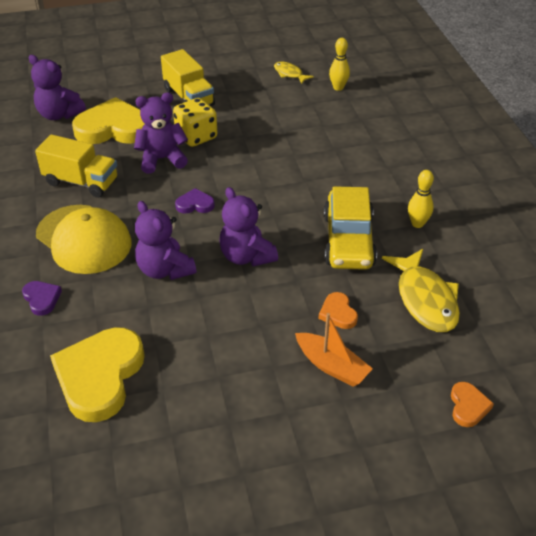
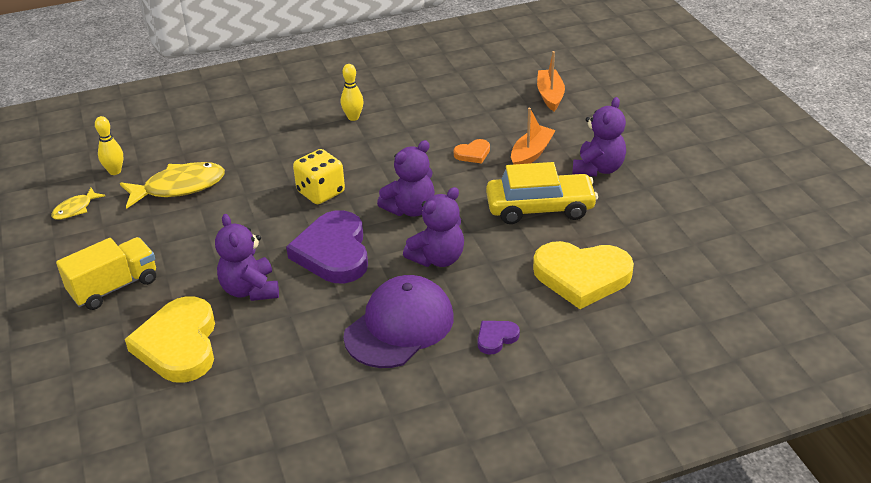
camera: 95 degrees left, 5 degrees down
purple teddy bear [29,55,86,120] -> purple teddy bear moved to [572,97,626,177]
yellow truck [35,134,117,198] -> none
yellow cap [36,205,131,274] -> purple cap [343,275,454,368]
yellow dice [173,98,217,147] -> yellow dice moved to [293,149,345,204]
purple heart [175,188,215,214] -> purple heart [286,210,368,283], size x2.22
yellow car [324,186,377,270] -> yellow car moved to [486,162,598,224]
yellow fish [382,249,460,332] -> yellow fish moved to [120,162,225,209]
orange heart [451,382,494,427] -> orange boat [537,51,565,111]

